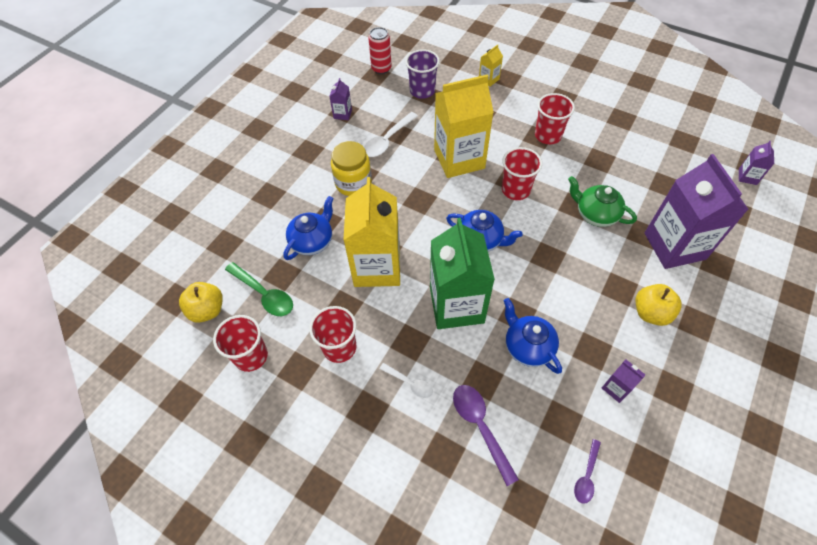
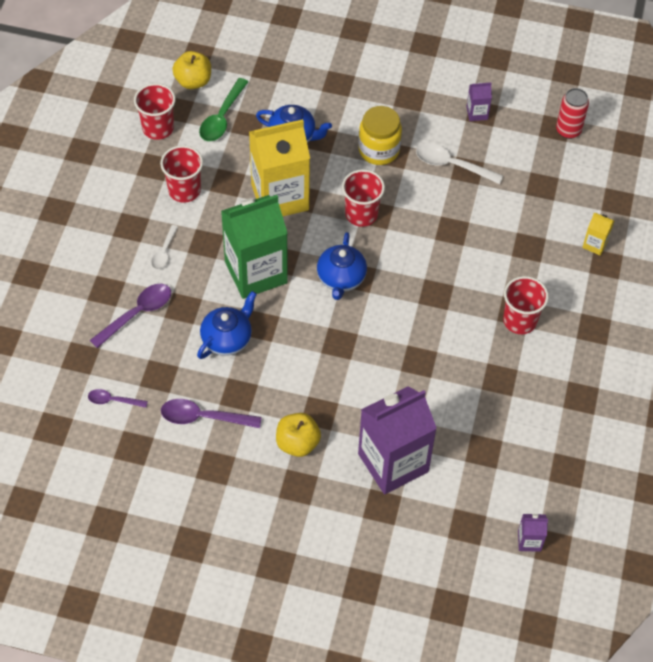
camera: 70 degrees right, 0 degrees up
purple cup [405,49,440,99] -> none
yellow carton [434,74,494,178] -> none
red cup [502,147,542,200] -> red cup moved to [342,169,385,227]
green teapot [568,176,637,227] -> none
purple carton [602,360,645,403] -> purple spoon [161,399,262,428]

